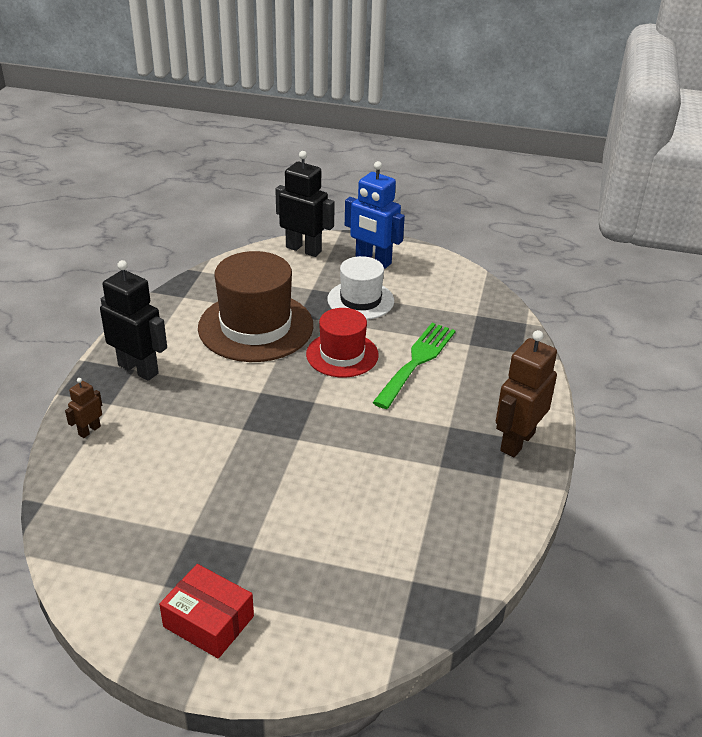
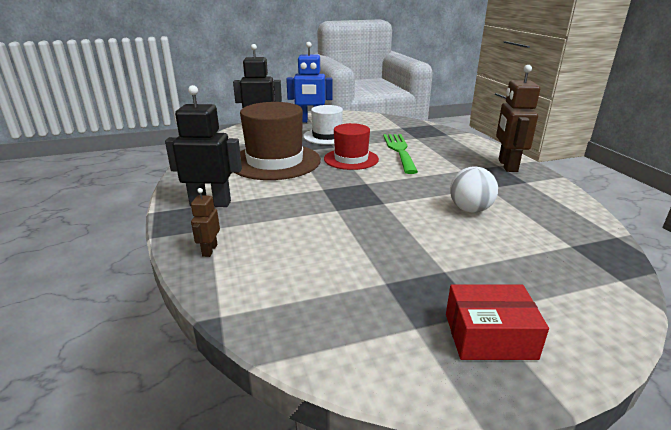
camera: 30 degrees left, 10 degrees down
none -> white ball [450,167,498,213]

